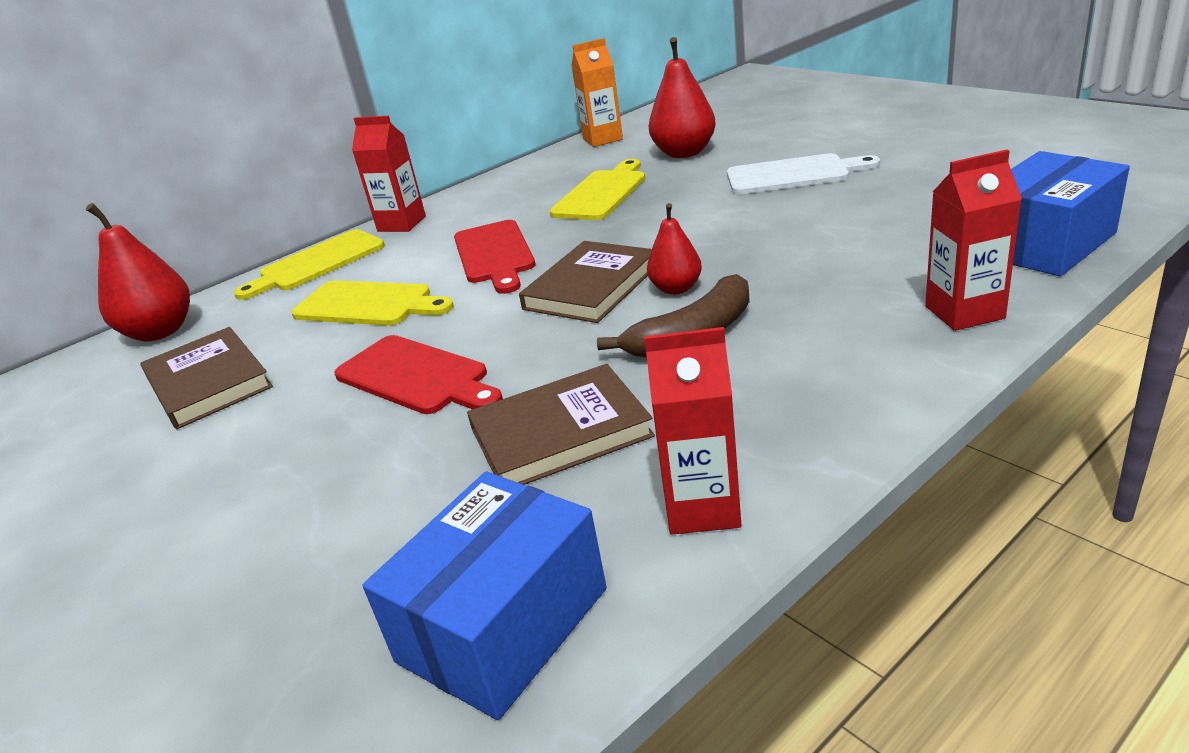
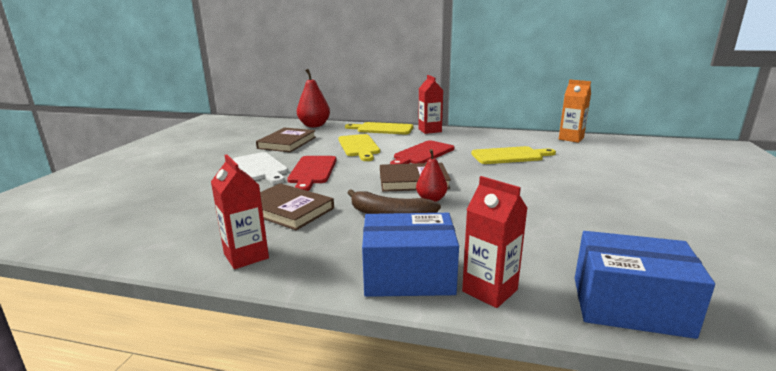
camera: 50 degrees right, 10 degrees down
blue box [363,472,607,720] -> blue box moved to [362,213,459,297]
red pear [649,37,716,158] -> none
white cutting board [727,153,880,194] -> white cutting board moved to [232,152,288,184]

